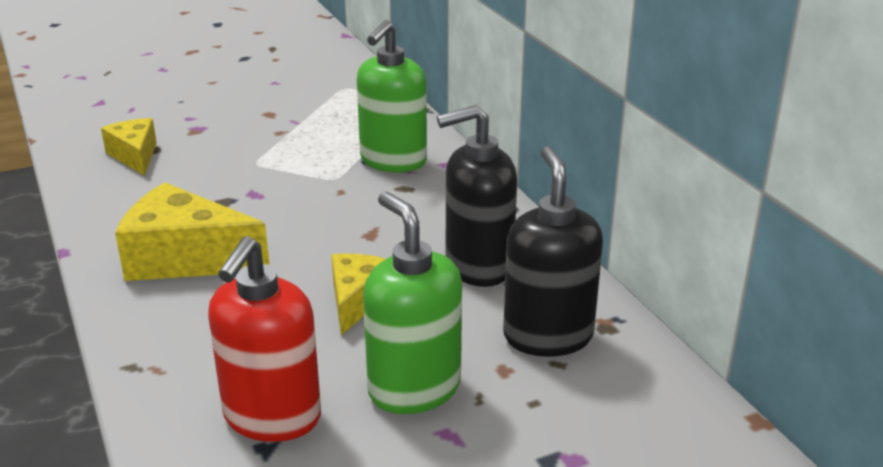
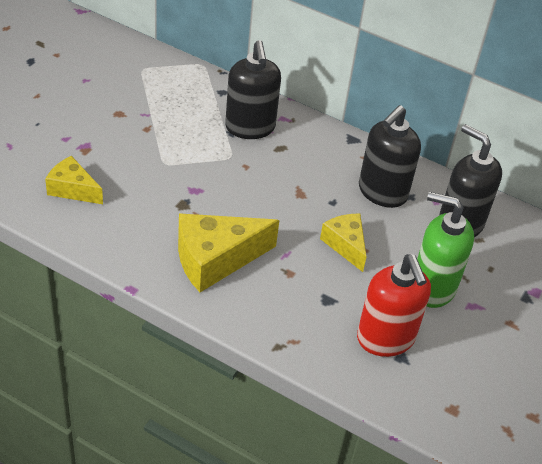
camera: 40 degrees left, 15 degrees up
green soap dispenser [357,20,427,172] -> black soap dispenser [225,40,281,139]

